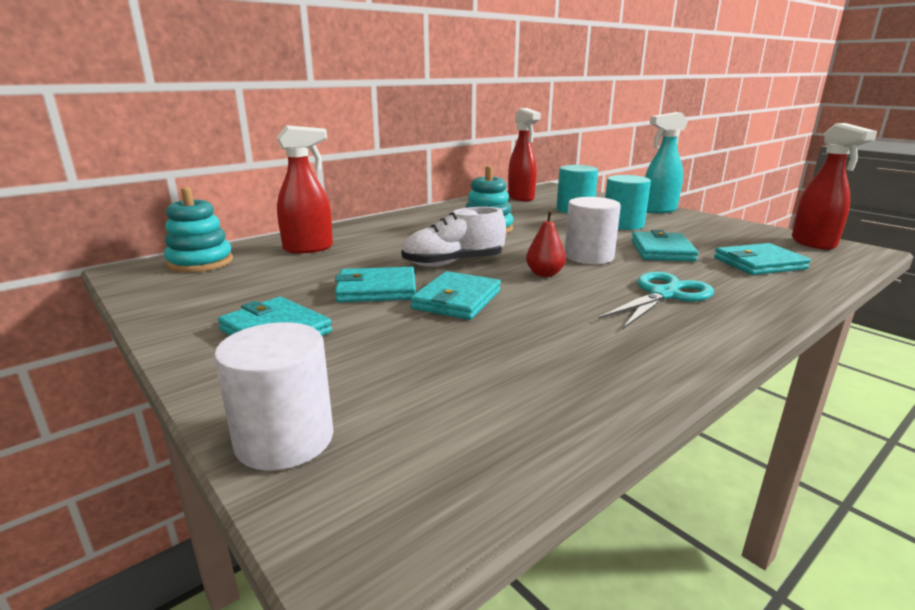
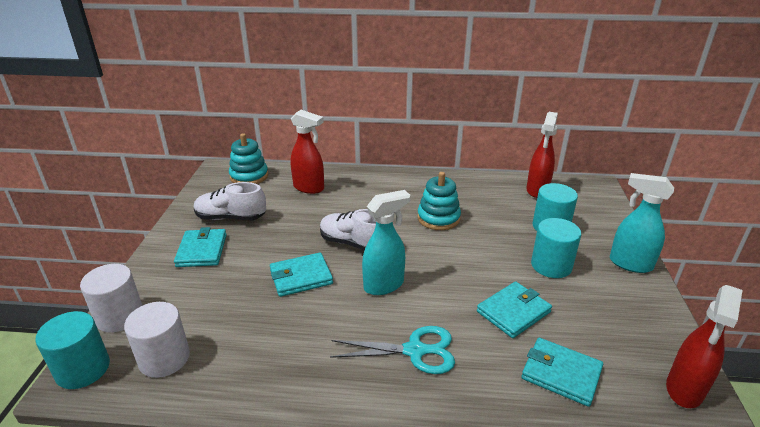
camera: 45 degrees right, 10 degrees up
turquoise wallet [335,267,416,303] -> none
red pear [526,210,566,277] -> turquoise spray bottle [362,190,410,295]
white cylinder [565,197,621,264] -> white cylinder moved to [124,302,190,378]
none -> turquoise cylinder [35,311,110,389]
none -> white shoe [194,182,266,220]

